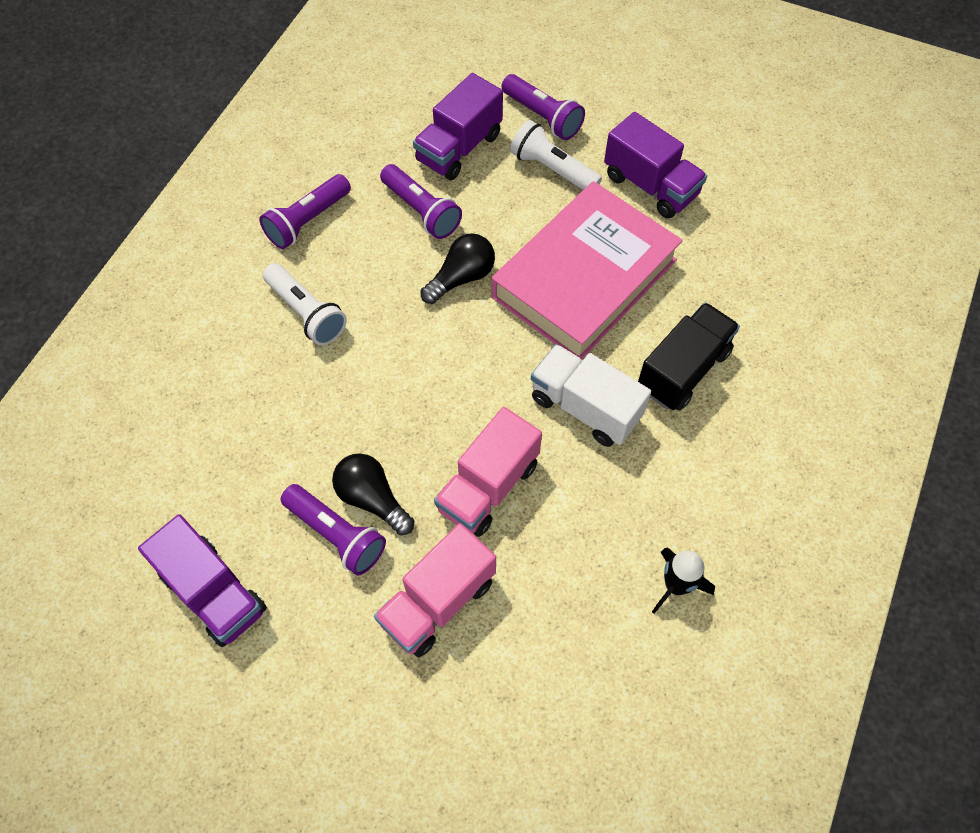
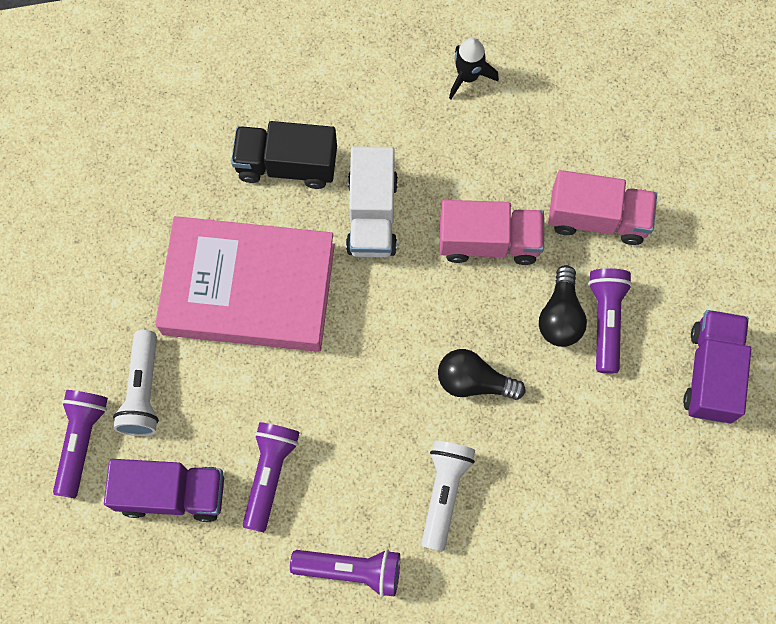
camera: 125 degrees left, 10 degrees up
black light bulb [421,233,495,304] -> black light bulb moved to [438,349,525,400]
purple truck [604,112,707,218] -> none

